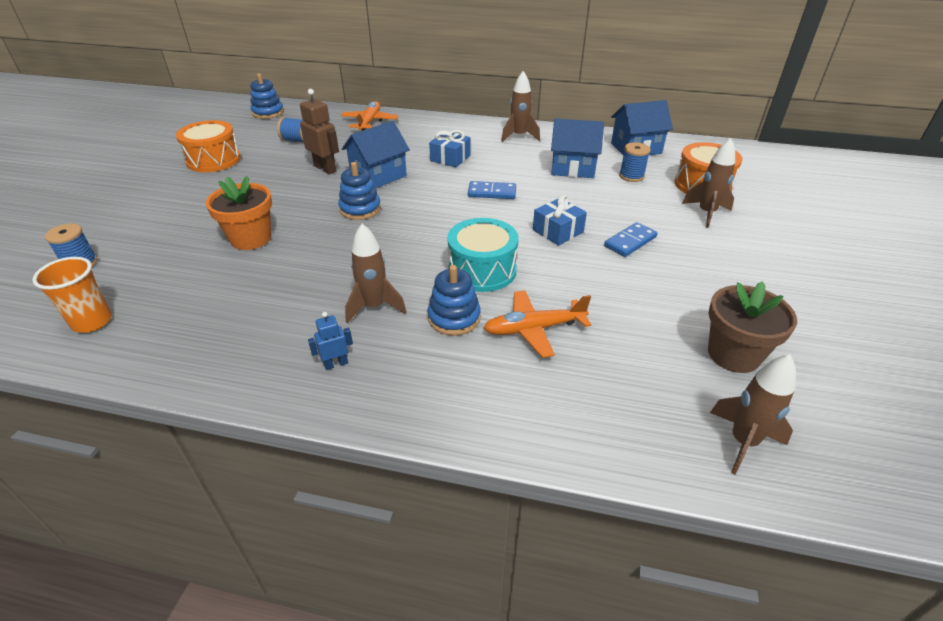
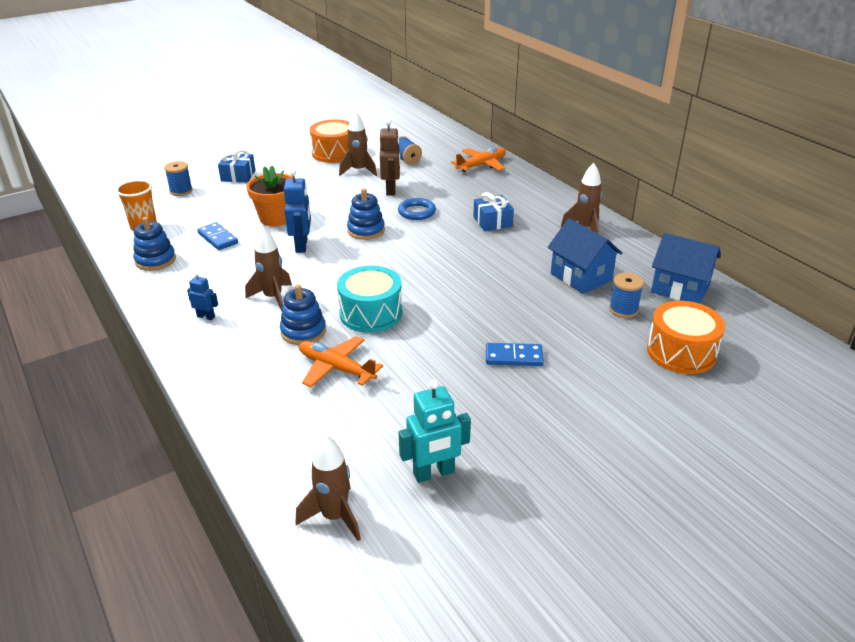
camera: 45 degrees right, 5 degrees down
blue stacking toy [250,73,284,119] -> blue stacking toy moved to [133,217,176,271]
blue house [342,121,410,188] -> blue ring [398,198,436,220]
blue domino [468,181,516,199] -> blue domino moved to [197,222,238,250]
blue gift [533,195,587,246] -> blue gift moved to [218,149,255,183]
brown rocket [682,138,735,228] -> brown rocket moved to [339,111,377,176]
brown flower pot [708,281,797,373] -> turquoise robot [399,380,471,483]
none -> blue robot [284,169,311,253]

